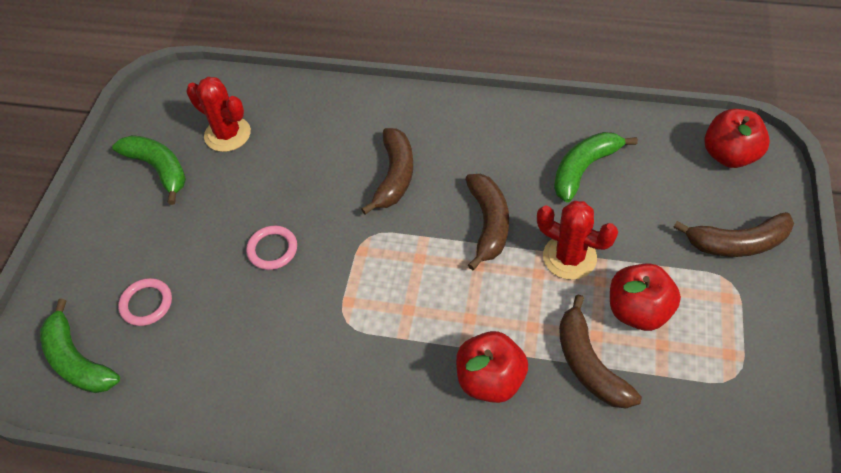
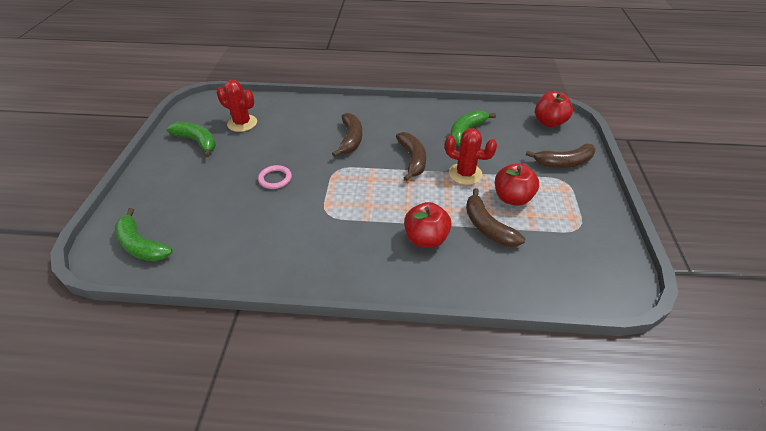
camera: 10 degrees left, 10 degrees down
pink ring [118,278,172,326] -> none

